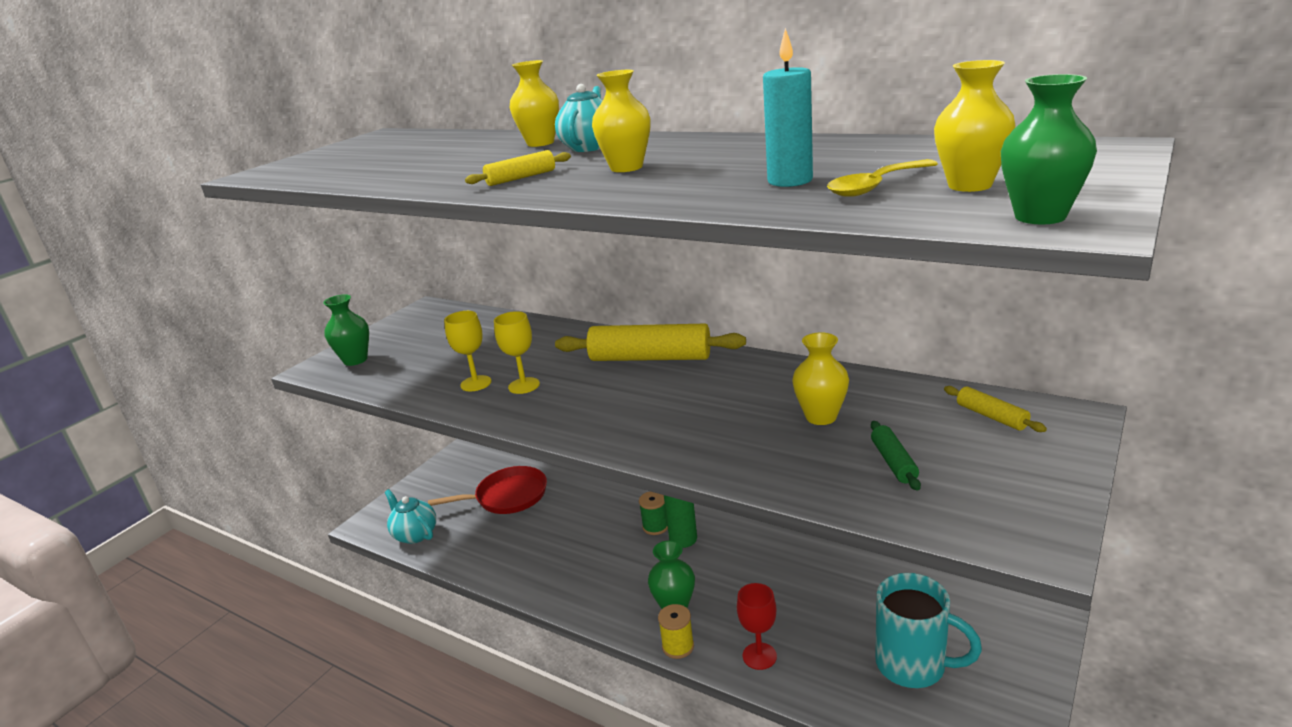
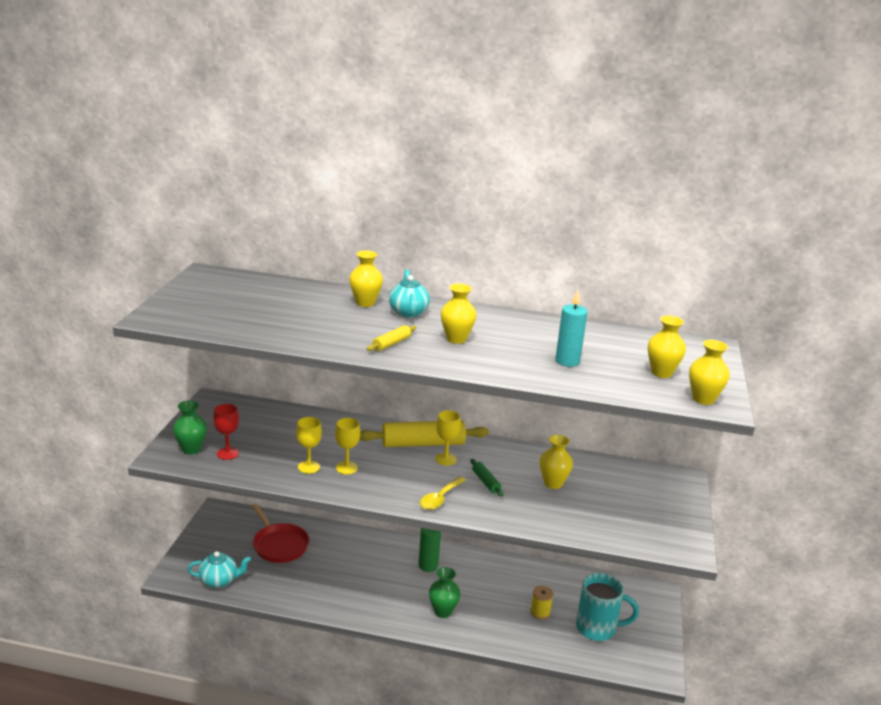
camera: 25 degrees left, 0 degrees up
turquoise teapot [385,489,436,544] -> turquoise teapot turned 150 degrees clockwise [187,551,251,588]
red pan [428,466,547,514] -> red pan turned 90 degrees clockwise [252,504,309,563]
green spool [639,491,668,535] -> none
yellow spool [658,604,694,659] -> yellow spool moved to [530,586,553,620]
red goblet [737,583,777,670] -> red goblet moved to [213,404,239,460]
yellow spoon [827,159,938,197] -> yellow spoon moved to [420,476,466,510]
green rolling pin [871,421,921,491] -> green rolling pin moved to [470,459,504,497]
yellow rolling pin [944,386,1047,432] -> none
green vase [1001,74,1097,224] -> yellow vase [689,340,730,405]
none -> yellow goblet [435,410,461,465]

